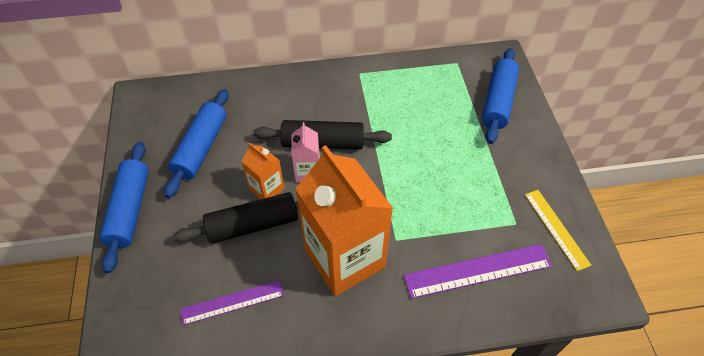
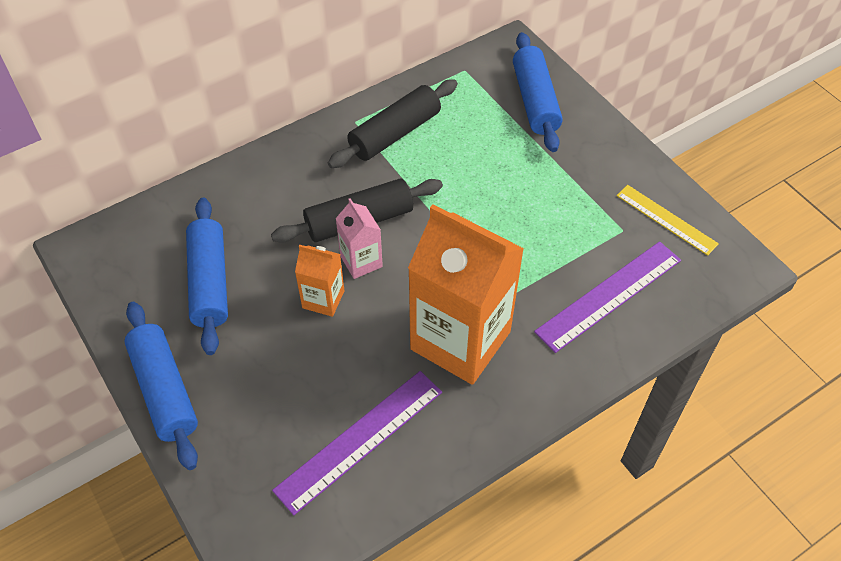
camera: 25 degrees left, 0 degrees up
black rolling pin [173,192,299,244] -> black rolling pin moved to [328,79,458,168]
purple ruler [180,280,284,325] -> purple ruler [272,371,442,515], size x1.51

